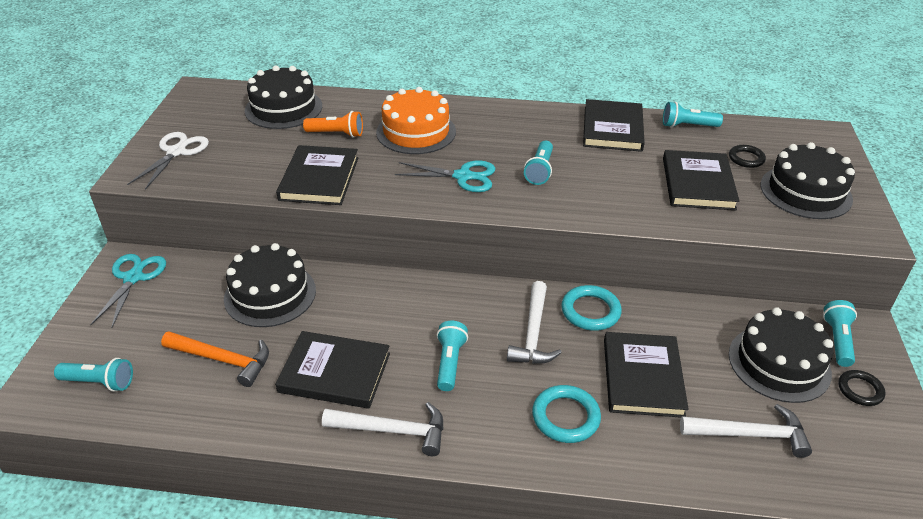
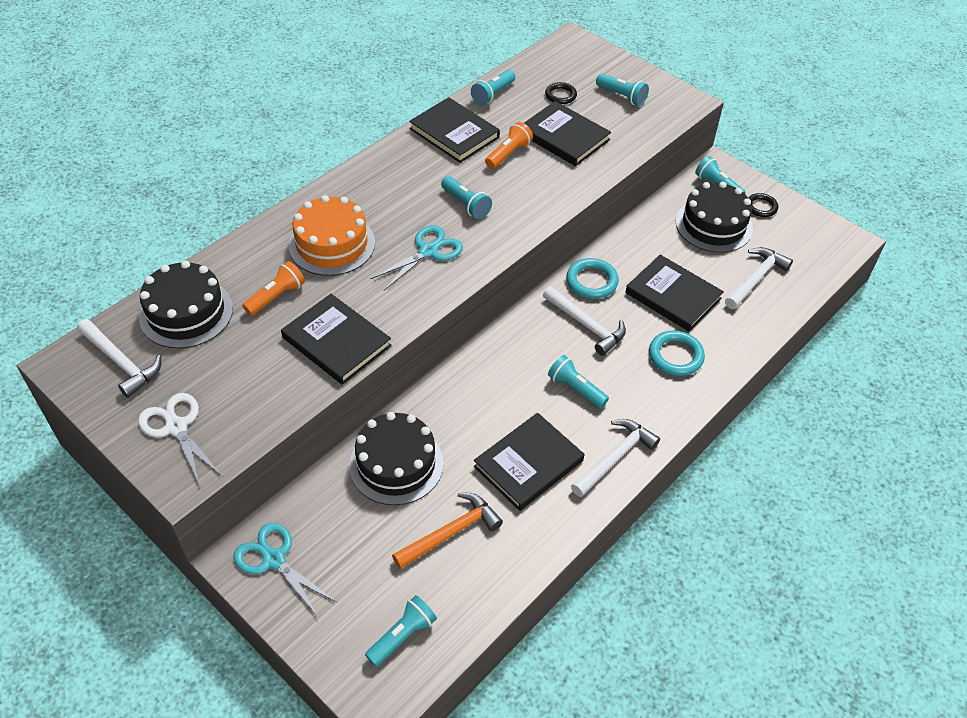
camera: 55 degrees left, 10 degrees up
black cake [760,142,855,219] -> turquoise flashlight [596,74,649,106]
none -> white hammer [77,319,161,398]
none -> orange flashlight [485,122,533,169]

